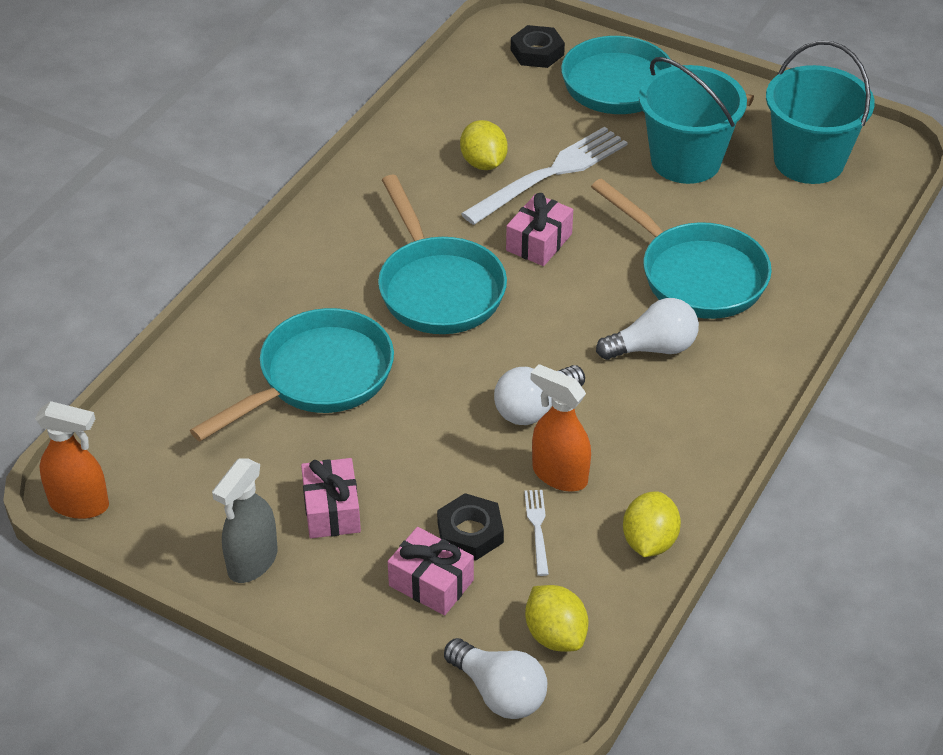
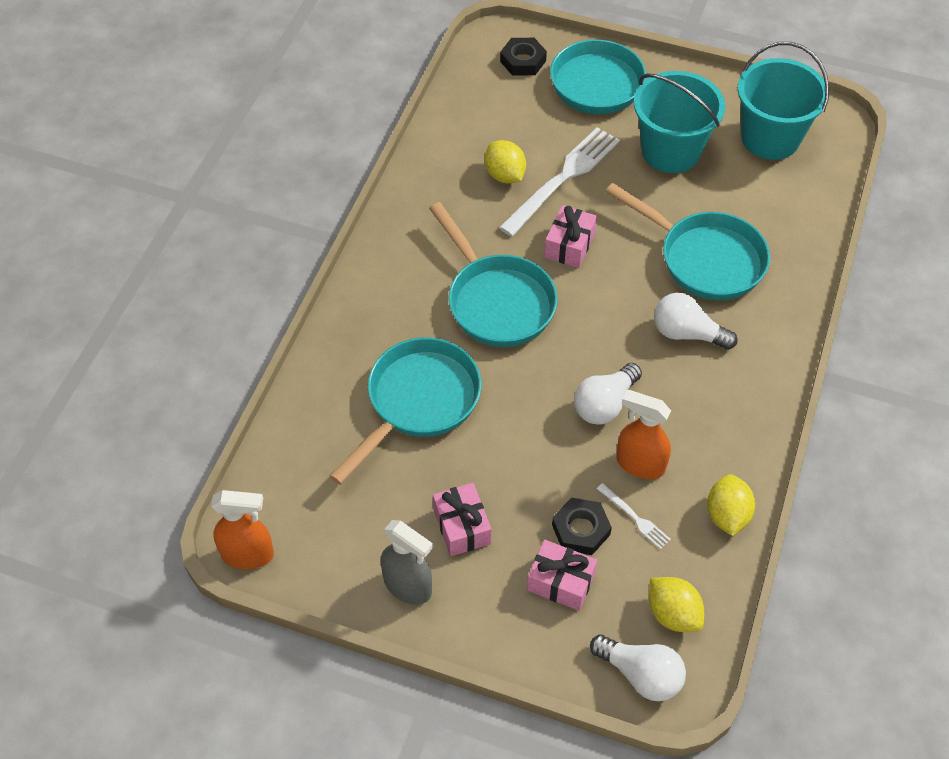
camera: 10 degrees left, 10 degrees up
grey spray bottle [212,458,278,583] -> grey spray bottle turned 75 degrees counterclockwise [381,520,433,604]
white fork [524,490,549,576] -> white fork turned 150 degrees clockwise [597,483,671,549]
white light bulb [596,298,699,360] -> white light bulb turned 135 degrees counterclockwise [654,293,738,350]

